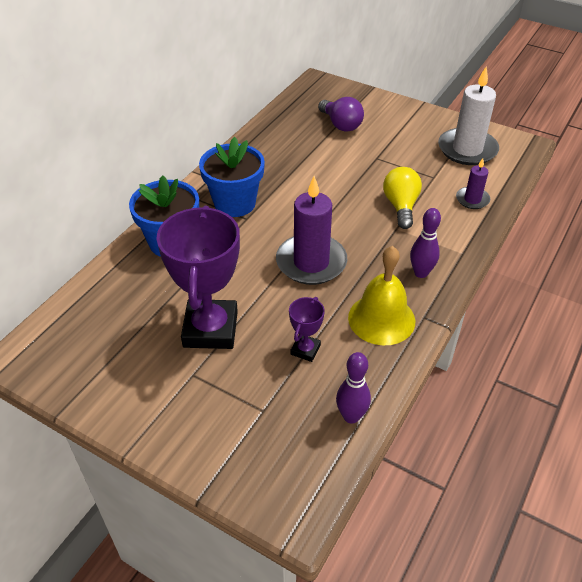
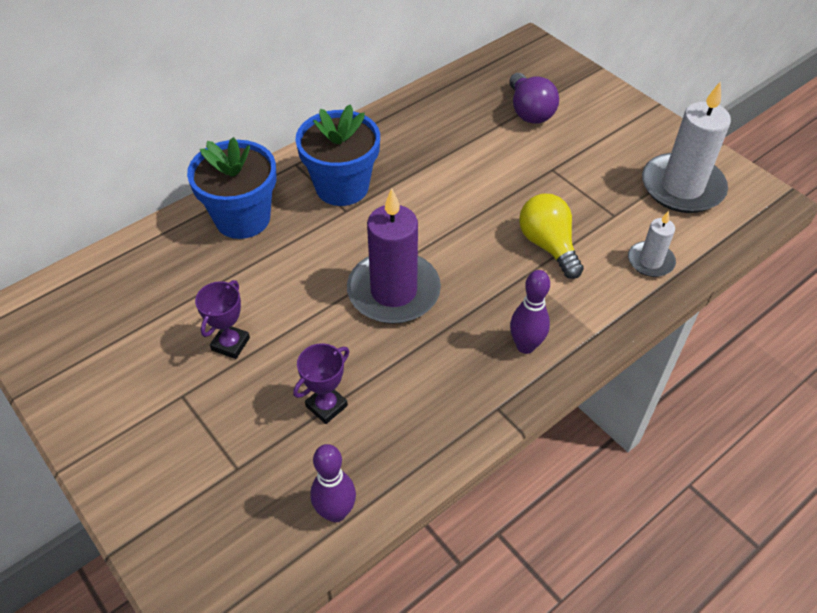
camera: 20 degrees right, 5 degrees up
purple trophy [156,206,240,349] -> purple trophy [195,280,250,359], size x0.46
yellow bell [348,246,415,345] -> none
yellow light bulb [383,167,422,229] -> yellow light bulb turned 45 degrees counterclockwise [519,193,584,279]
purple candle [456,158,490,209] -> white candle [628,211,676,277]

